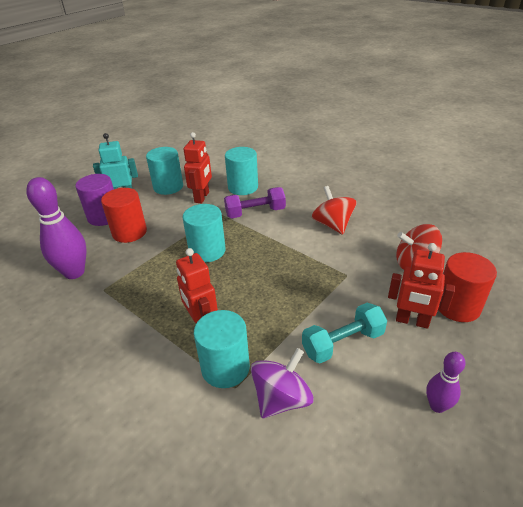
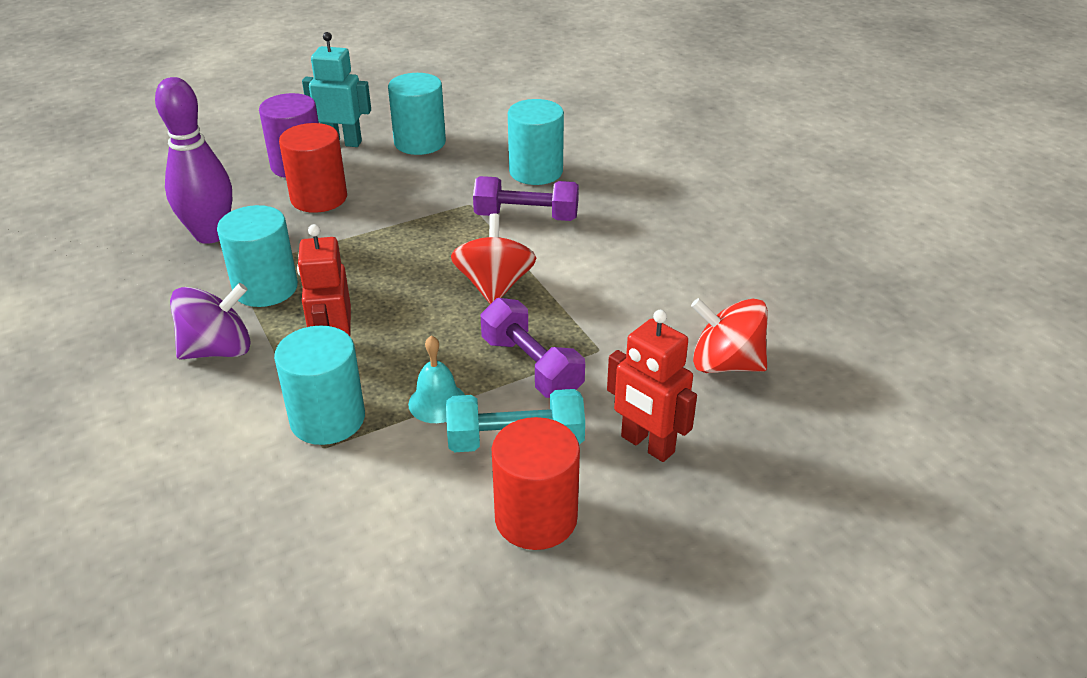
camera: 20 degrees right, 0 degrees up
turquoise cylinder [183,204,226,263] -> turquoise cylinder moved to [217,205,298,307]
red robot [184,132,212,204] -> none
purple spinning top [251,348,314,418] -> purple spinning top moved to [170,283,251,360]
red spinning top [312,186,357,235] -> red spinning top moved to [451,213,537,304]
purple bowling pin [426,352,466,413] -> none
red cylinder [438,252,497,322] -> red cylinder moved to [491,417,580,550]
none -> turquoise bell [408,335,465,423]
none -> purple dumbbell [481,298,585,398]

